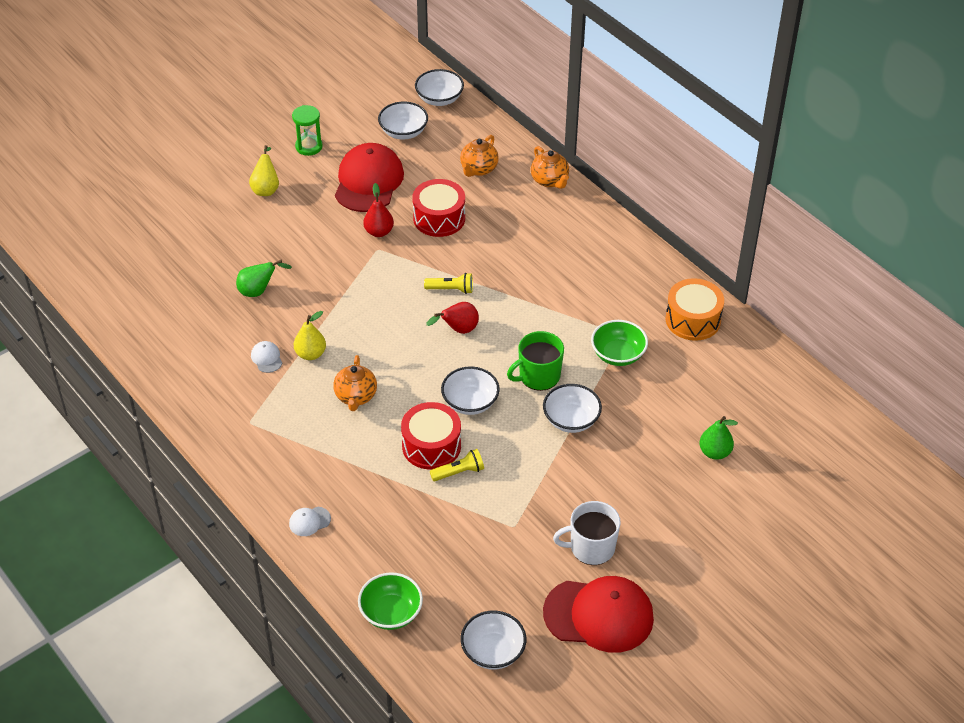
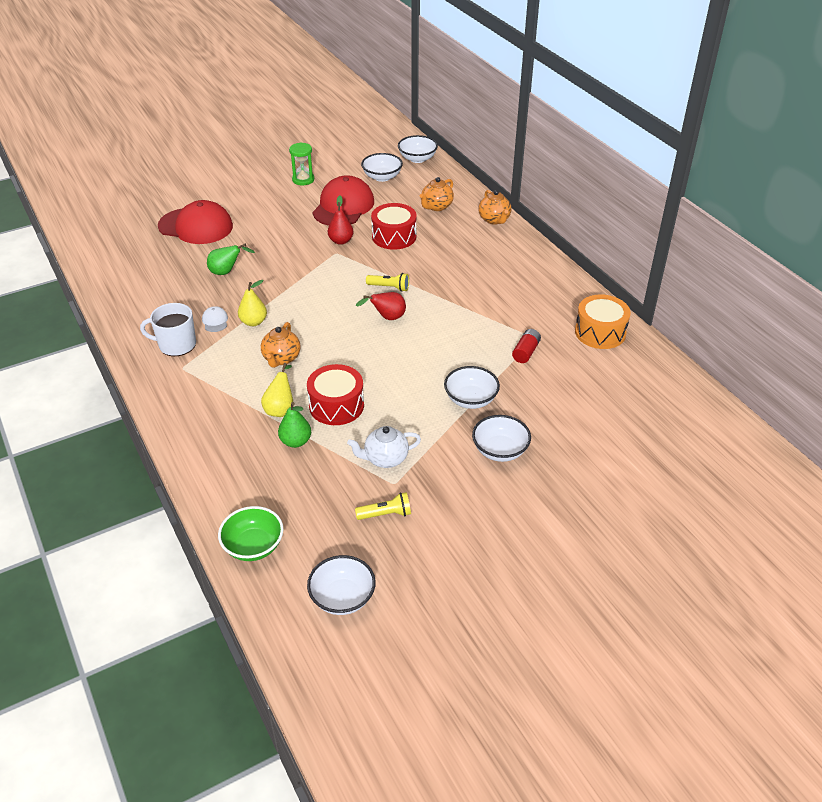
camera: 10 degrees right, 5 degrees down
yellow pear [249,145,279,196] -> yellow pear moved to [261,363,293,417]
white cap [289,507,331,536] -> none
yellow flashlight [430,449,484,481] -> yellow flashlight moved to [355,492,411,520]
white bowl [441,366,500,415] -> white bowl moved to [472,415,531,462]
green mug [507,331,564,391] -> none
red cap [543,576,654,653] -> red cap moved to [158,200,233,244]
white mug [553,501,621,565] -> white mug moved to [140,303,196,356]
green bowl [591,320,648,366] -> red battery [512,329,541,363]
green pear [699,416,738,460] -> green pear moved to [278,402,311,448]
none -> white teapot [347,426,421,468]

